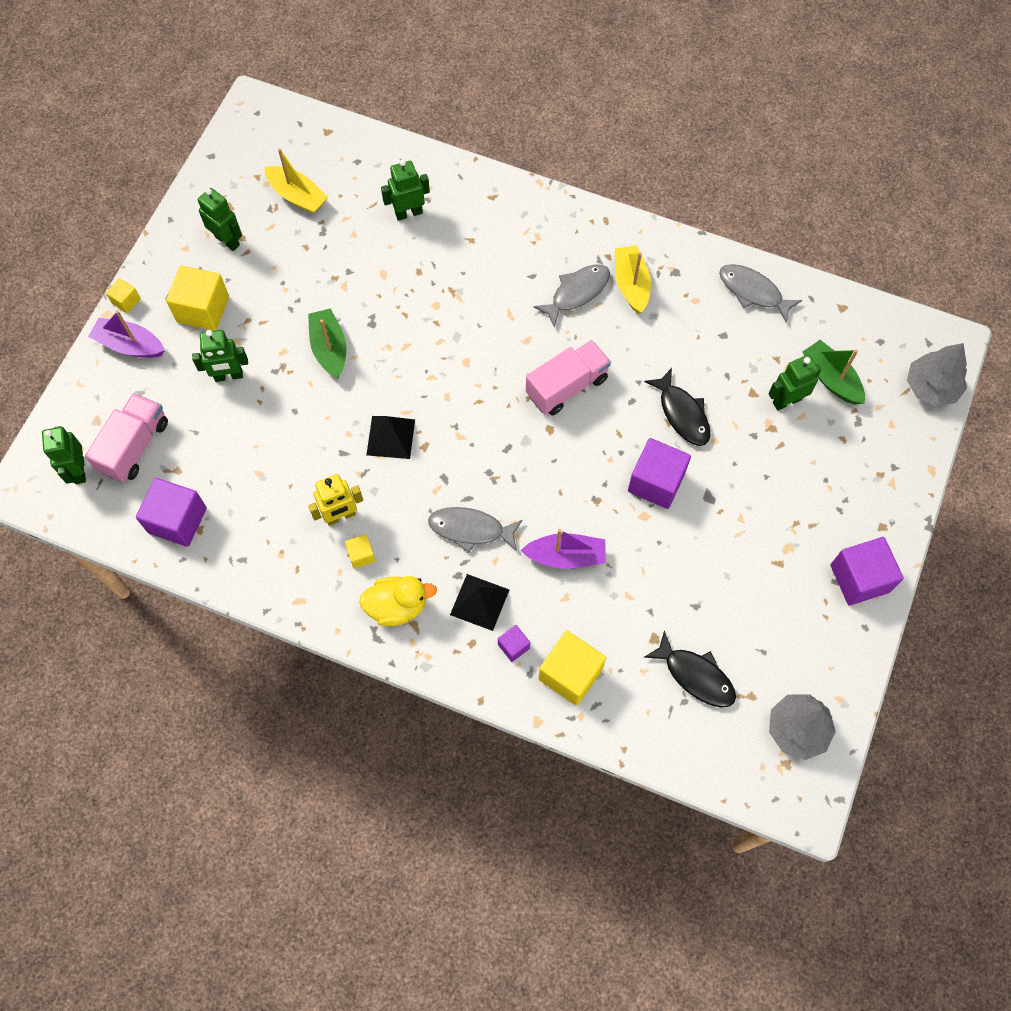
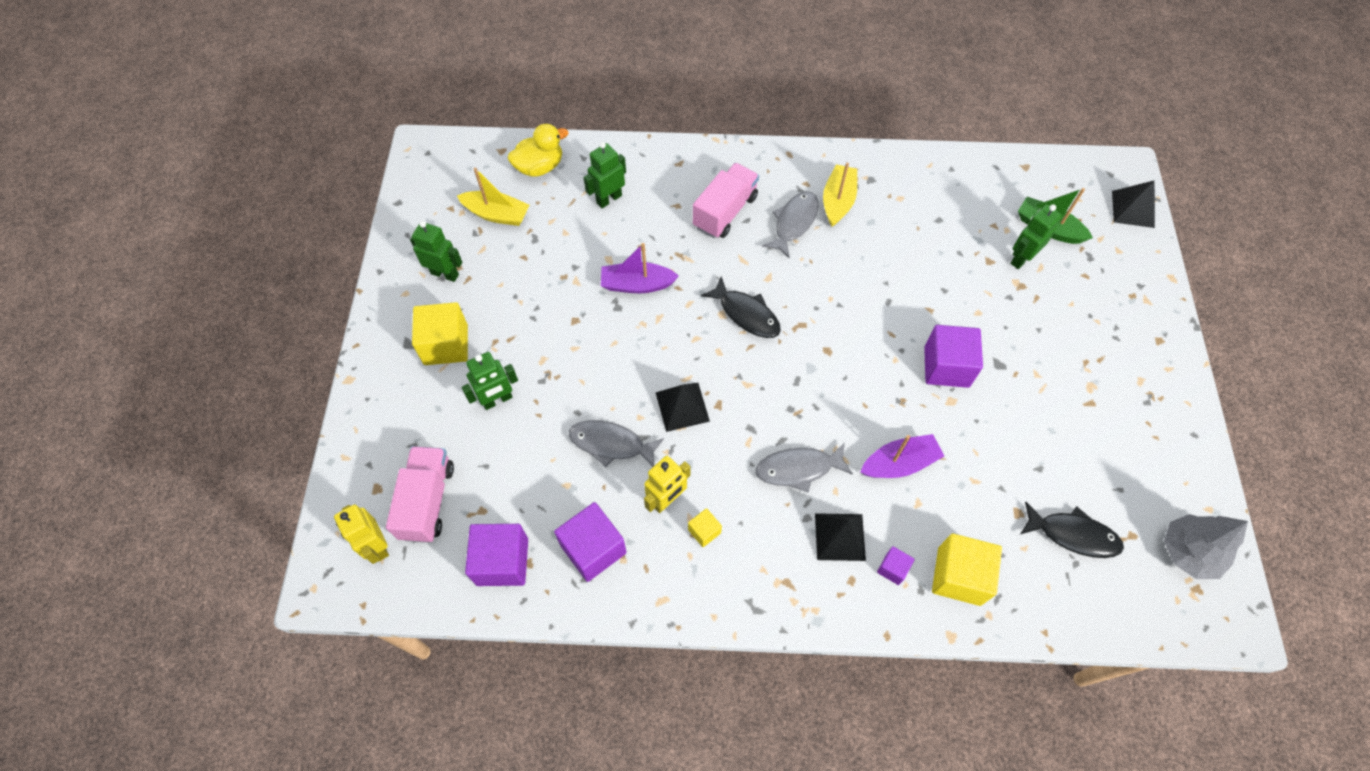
camera: 20 degrees left, 5 degrees down
green robot [42,426,86,484] -> yellow robot [334,504,389,564]
purple boat [88,311,165,358] -> purple boat moved to [601,243,679,293]
yellow cube [106,278,141,313] -> none
green boat [308,308,346,379] -> none
yellow duck [359,576,437,626] -> yellow duck moved to [508,124,568,177]
pink truck [526,340,611,415] -> pink truck moved to [693,163,759,238]
yellow boat [615,245,651,314] -> yellow boat turned 45 degrees clockwise [823,163,857,226]
black fish [644,368,711,446] -> black fish moved to [701,276,781,338]
grey fish [719,264,802,323] -> grey fish moved to [569,420,664,467]
purple cube [830,537,904,605] -> purple cube moved to [554,502,627,582]
grey tree [907,343,967,407] -> black pyramid [1112,180,1155,228]

